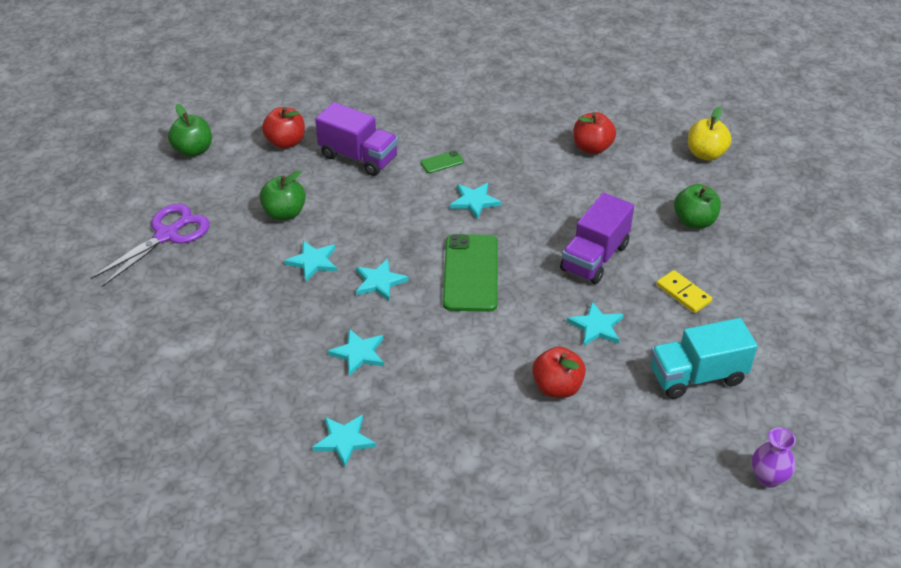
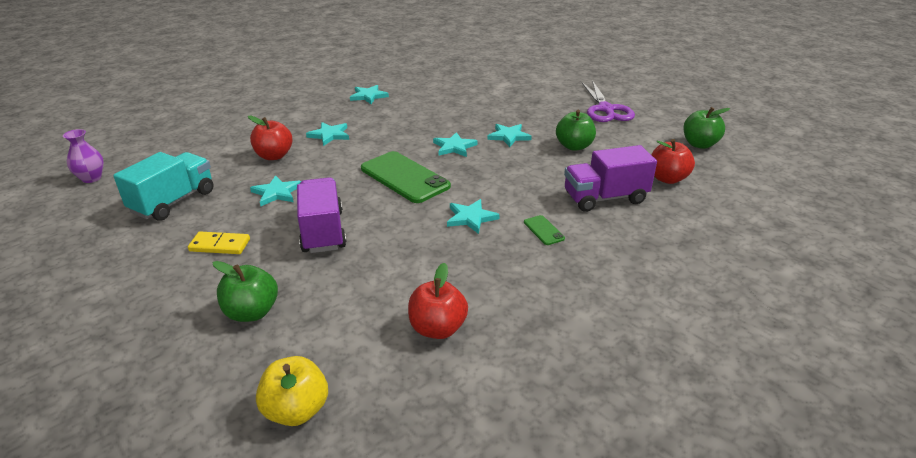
camera: 135 degrees right, 10 degrees down
turquoise star [328,329,384,376] -> turquoise star moved to [306,122,349,146]
green phone [420,150,464,173] -> green phone turned 45 degrees counterclockwise [524,215,565,245]

